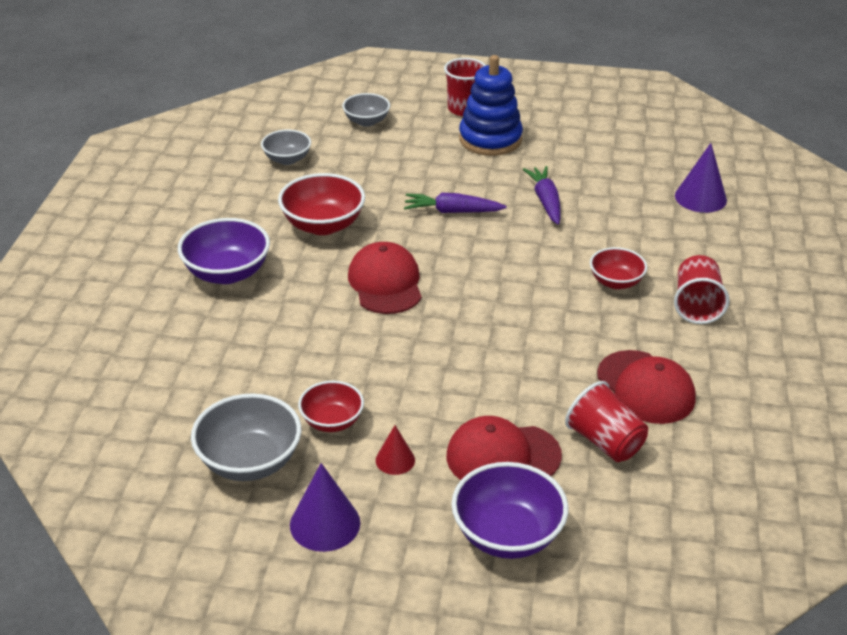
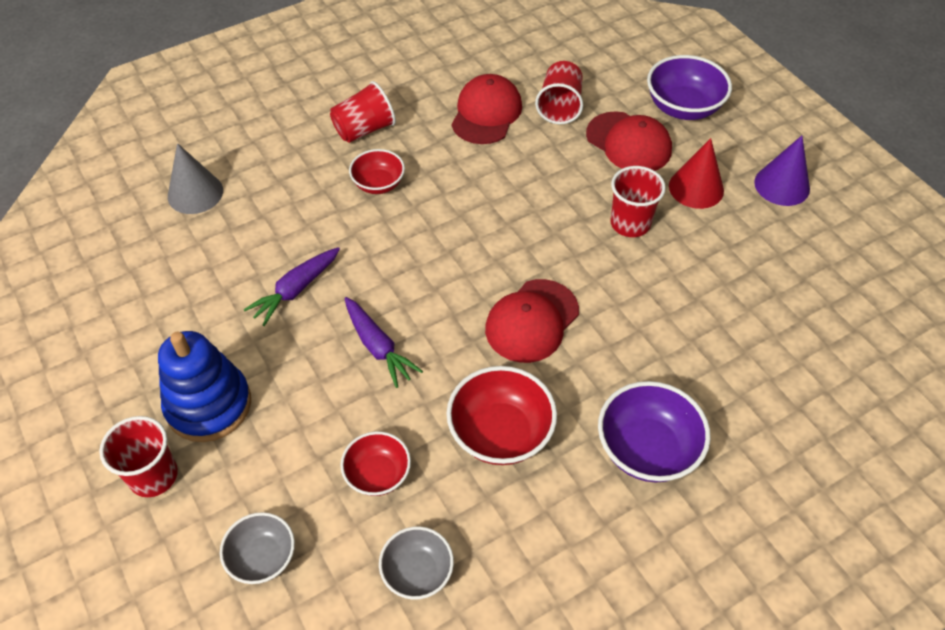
camera: 130 degrees left, 15 degrees up
grey bowl [191,393,301,481] -> none
red bowl [298,381,364,432] -> red bowl moved to [340,431,411,496]
red cone [376,425,415,475] -> red cone [669,138,724,209], size x1.68
purple cone [675,143,727,213] -> grey cone [168,143,223,214]
none -> red cup [610,166,666,237]

